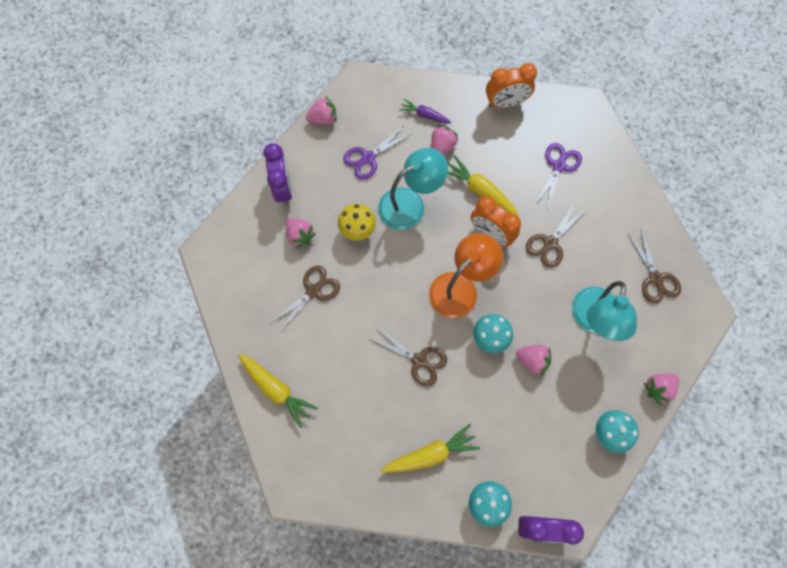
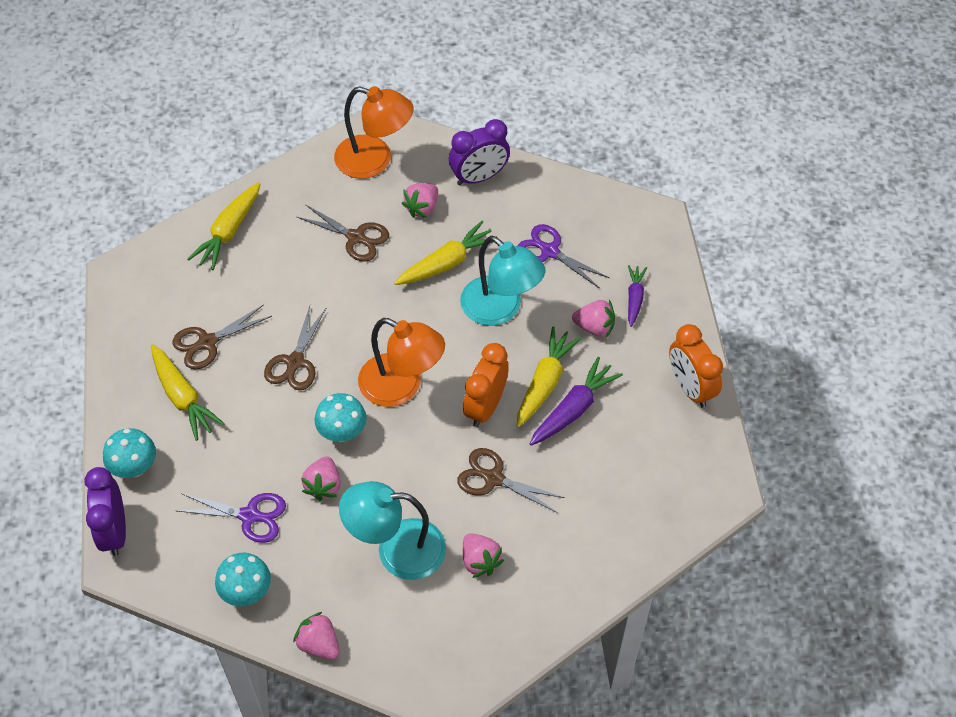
camera: 75 degrees right, 15 degrees down
pink strawberry [306,96,337,124] -> pink strawberry moved to [463,533,504,578]
yellow mushroom [338,204,376,241] -> yellow carrot [394,221,493,285]
purple scissors [535,143,582,209] -> purple scissors moved to [178,493,286,543]
brown scissors [628,229,681,304] -> brown scissors moved to [172,304,272,370]
none -> orange lamp [334,86,414,179]
none -> purple carrot [530,357,623,446]

